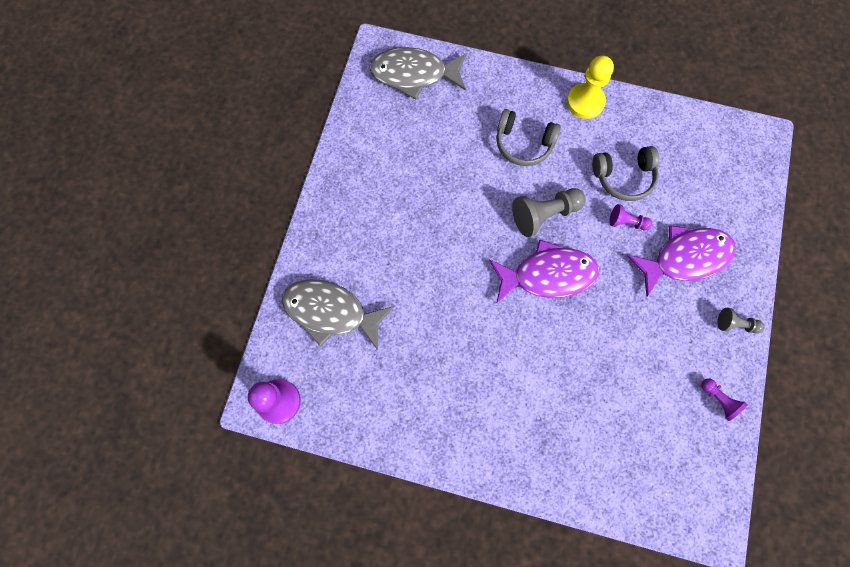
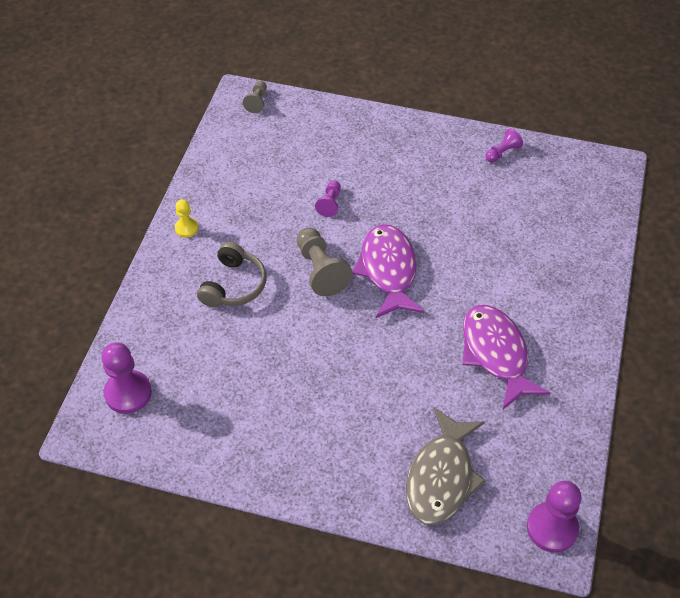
camera: 90 degrees left, 20 degrees down
grey fish [369,47,467,99] -> purple pawn [102,342,152,414]
yellow pawn [567,56,614,119] -> yellow pawn [175,199,198,237], size x0.56
grey headphones [592,146,659,201] -> none
purple fish [627,225,736,297] -> purple fish moved to [462,305,550,409]
grey pawn [717,308,765,334] -> grey pawn moved to [243,81,267,113]

